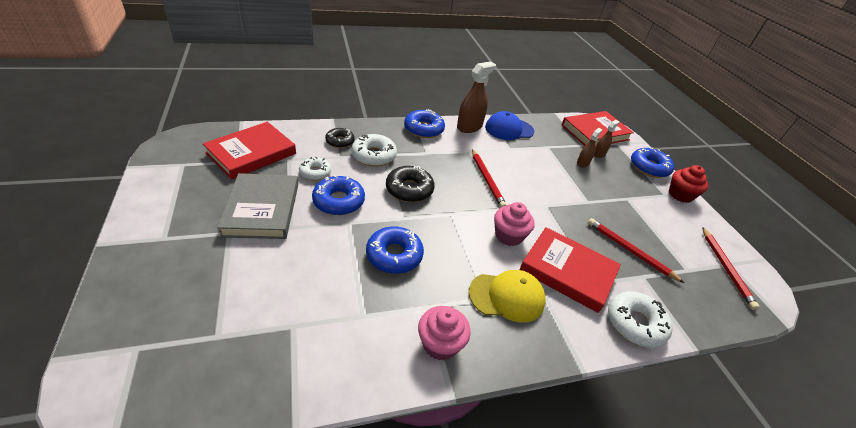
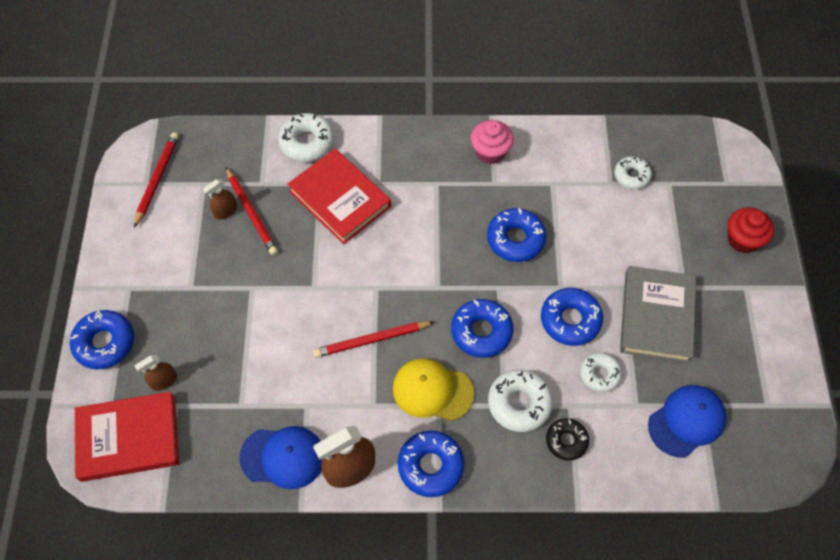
camera: 160 degrees left, 20 degrees up
red book [203,122,296,180] -> blue cap [648,385,727,457]
black donut [386,166,435,202] -> blue donut [451,299,514,358]
yellow cap [469,270,546,323] -> yellow cap moved to [393,358,474,421]
red pencil [472,149,507,208] -> red pencil turned 105 degrees counterclockwise [313,321,434,358]
pink cupcake [494,202,535,246] -> none
brown spray bottle [577,128,602,168] -> brown spray bottle moved to [203,179,237,219]
red cupcake [669,165,708,203] -> red cupcake moved to [727,207,774,253]
none -> white donut [614,156,652,189]

